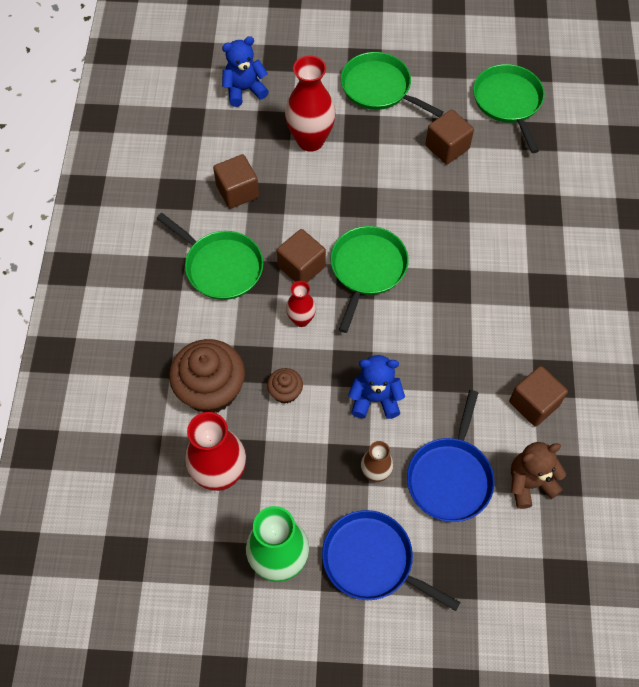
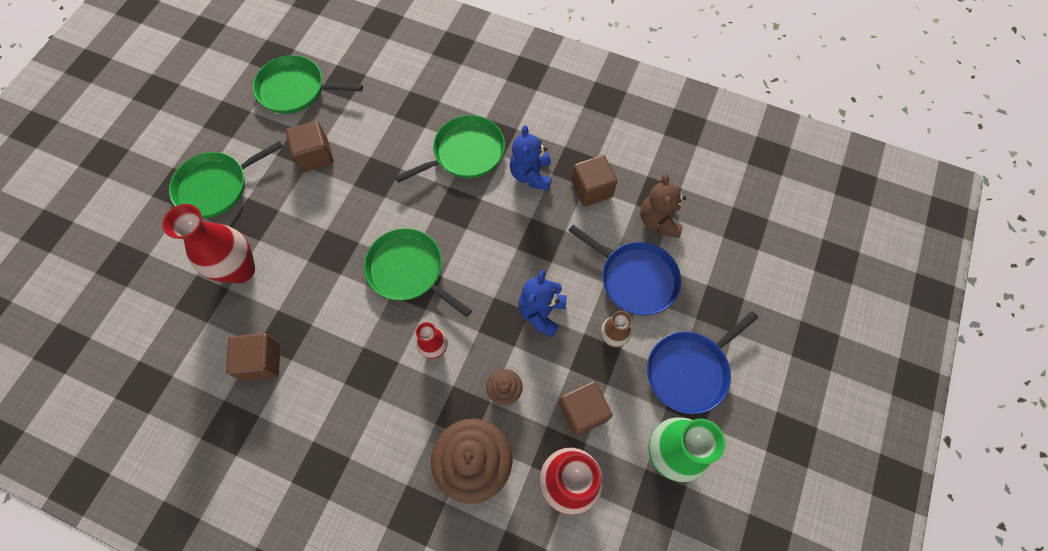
camera: 70 degrees left, 5 degrees up
green pan [156,213,263,300] -> green pan moved to [395,115,505,183]
blue teddy bear [222,36,269,107] -> blue teddy bear moved to [510,125,552,191]
brown cube [277,229,326,283] -> brown cube moved to [559,381,613,436]

